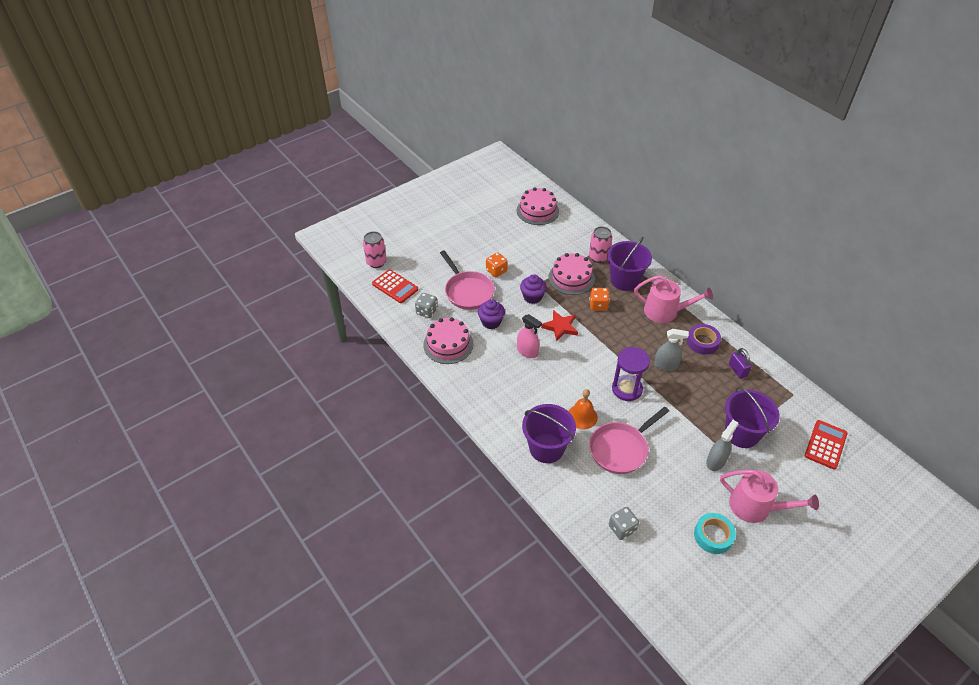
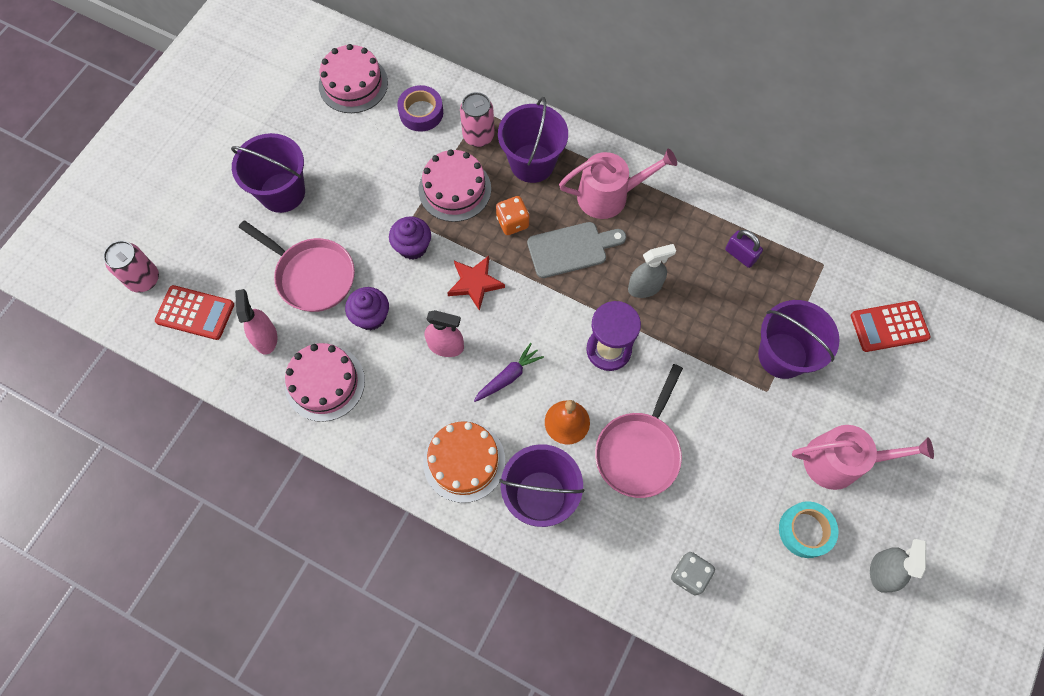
camera: 25 degrees left, 20 degrees up
grey dice [415,293,438,318] -> pink spray bottle [235,289,277,355]
orange dice [486,252,508,277] -> none
purple tape [687,324,721,355] -> purple tape moved to [397,85,443,132]
grey spray bottle [706,420,738,471] -> grey spray bottle moved to [870,539,926,593]
red calculator [805,420,848,469] -> red calculator turned 105 degrees counterclockwise [851,300,931,352]
none -> purple bucket [231,133,305,213]
none -> orange cake [423,421,505,503]
none -> purple carrot [474,343,544,402]
none -> grey cutting board [527,222,626,278]

